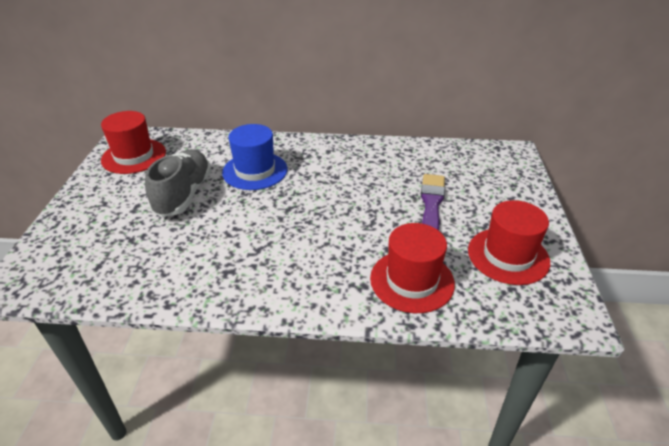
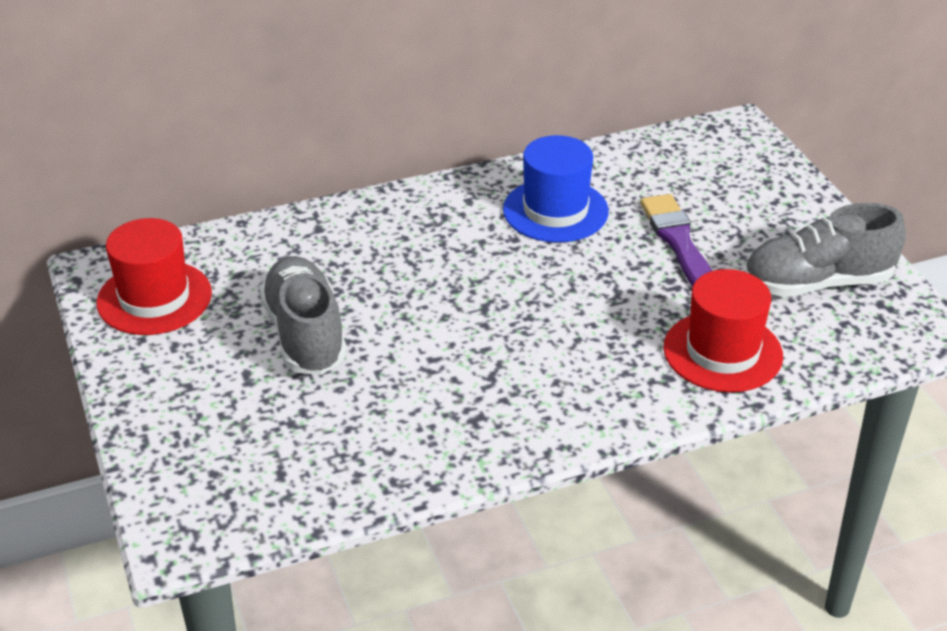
camera: 25 degrees left, 0 degrees up
blue hat [222,124,288,190] -> blue hat moved to [503,135,609,243]
red hat [468,200,550,285] -> grey shoe [744,203,906,297]

